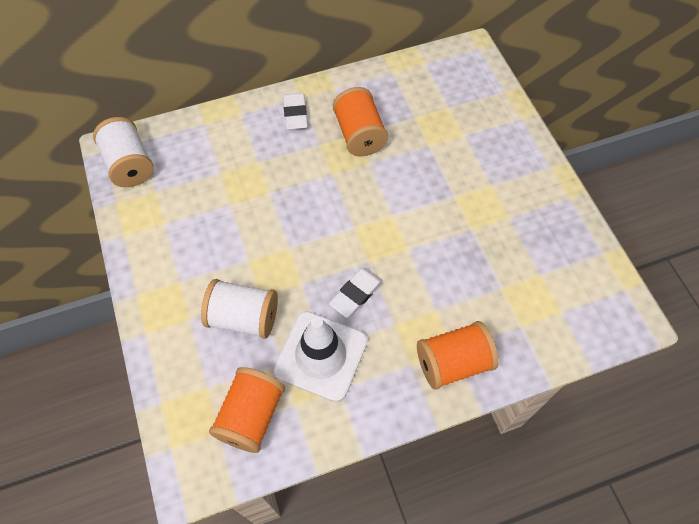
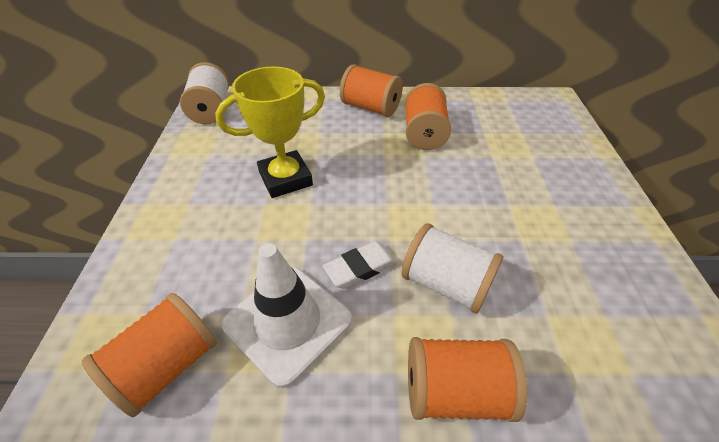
camera: 20 degrees right, 15 degrees down
white spool [201,279,278,339] -> white spool moved to [401,223,503,314]
white eraser [283,93,308,130] -> orange spool [340,64,403,117]
none -> yellow trophy [215,67,325,198]

